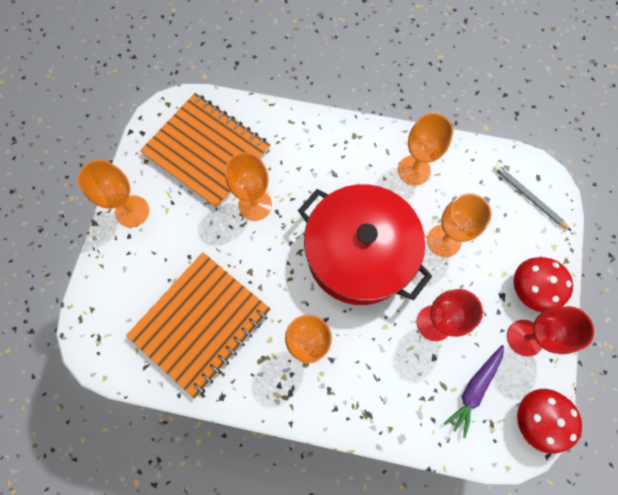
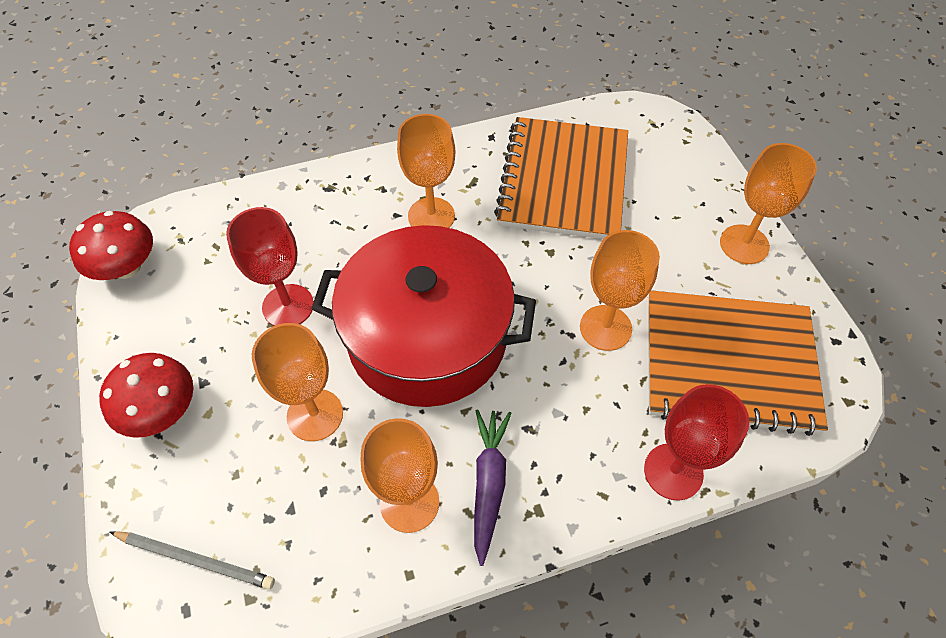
camera: 150 degrees right, 15 degrees down
purple carrot [444,345,504,438] -> purple carrot moved to [474,409,511,566]
red goblet [507,306,594,356] -> red goblet moved to [644,384,749,501]

